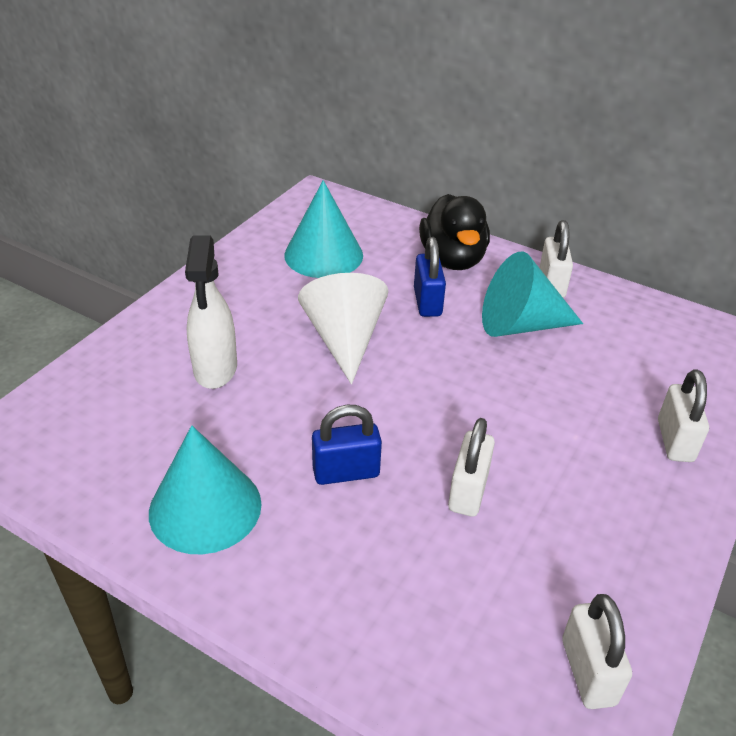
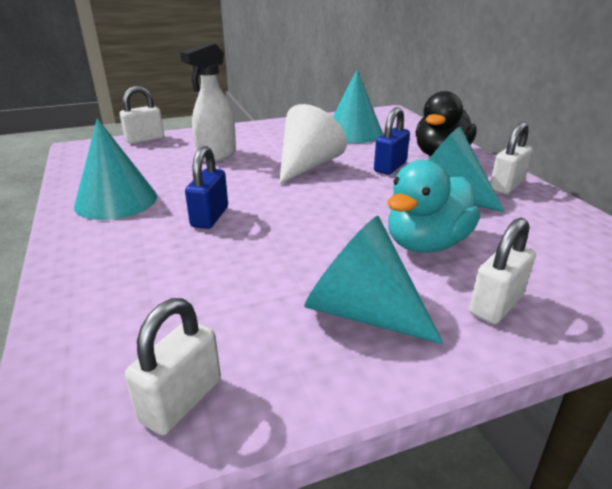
camera: 40 degrees right, 10 degrees down
blue padlock [312,405,382,485] -> blue padlock turned 75 degrees clockwise [185,146,228,229]
white padlock [448,418,495,517] -> white padlock moved to [120,86,164,144]
none -> turquoise cone [304,216,444,344]
none -> turquoise duck [388,160,480,253]

